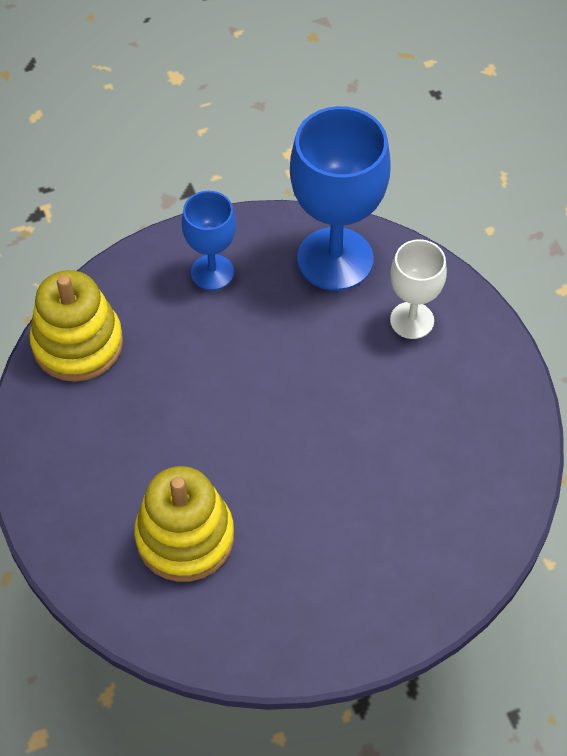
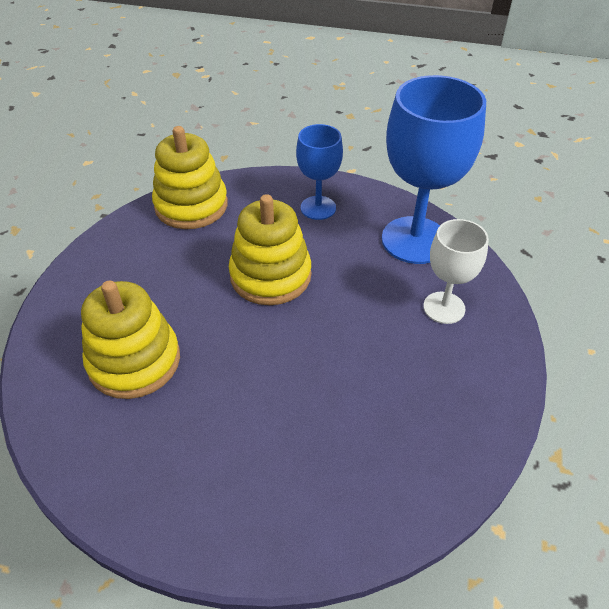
camera: 35 degrees right, 10 degrees down
none -> yellow stacking toy [229,194,311,305]

